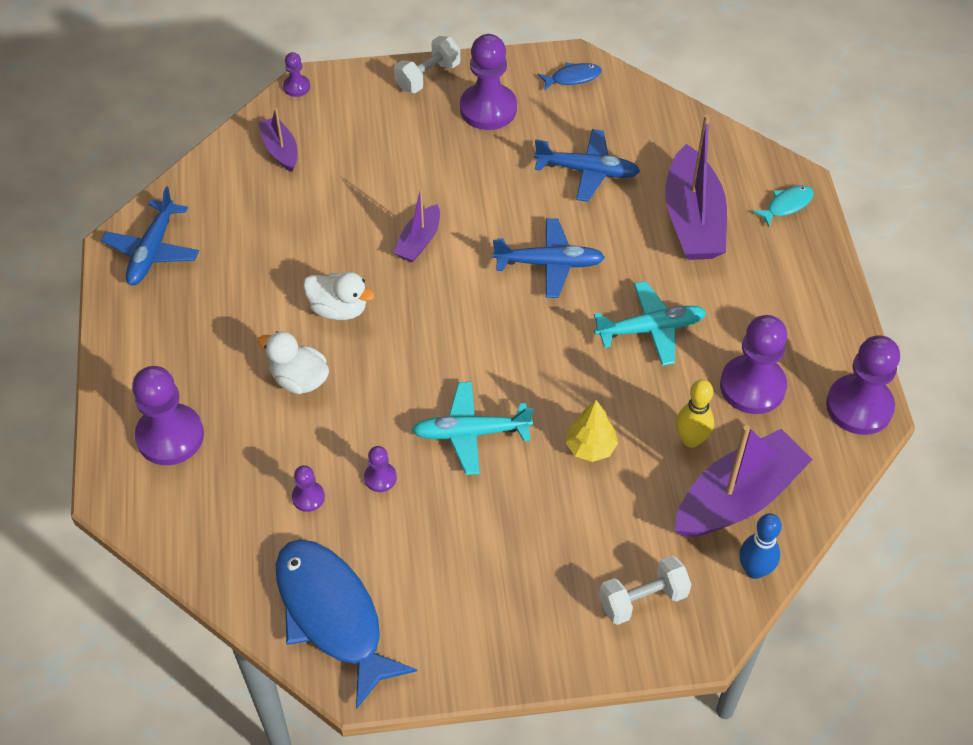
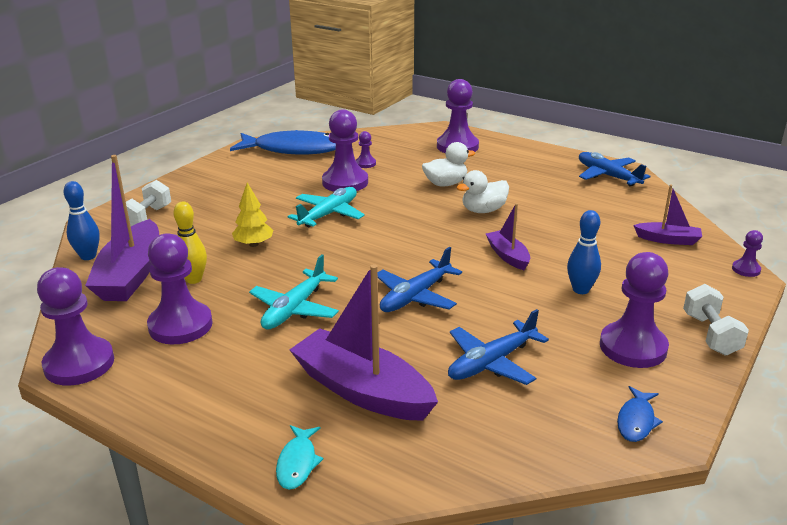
camera: 130 degrees right, 25 degrees down
purple pawn [364,446,397,492] -> purple pawn [322,109,368,192], size x2.11
none -> blue bowling pin [567,210,601,294]

